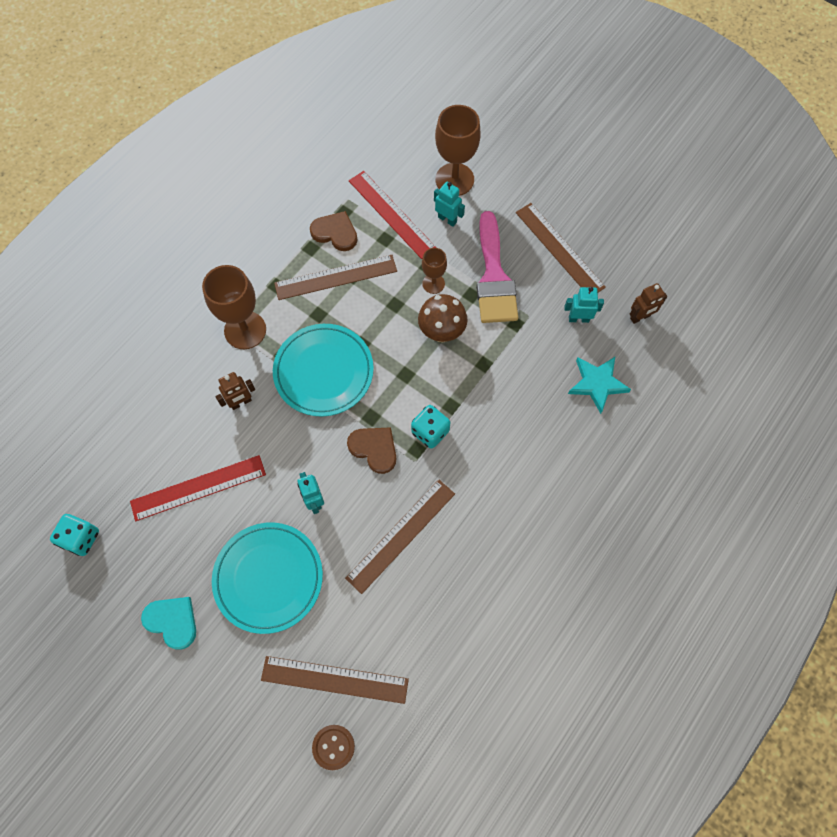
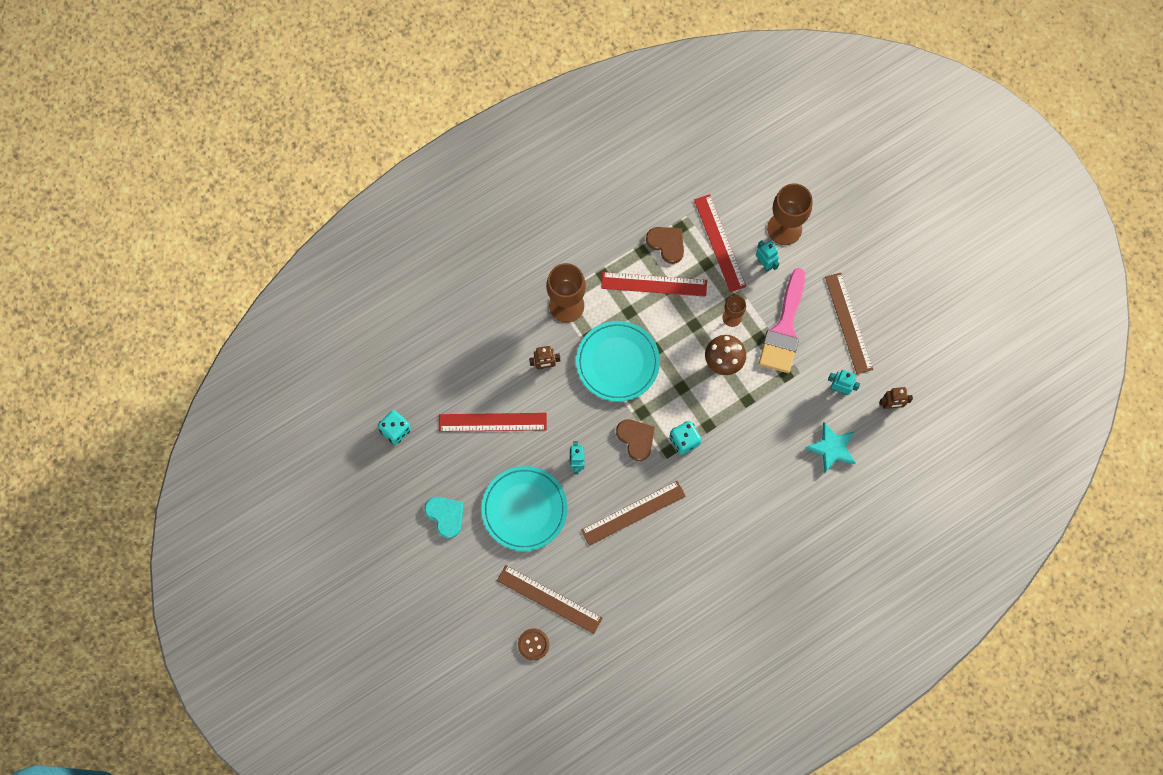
camera: 20 degrees right, 5 degrees up
brown ruler [274,255,397,300] -> red ruler [601,272,707,297]

